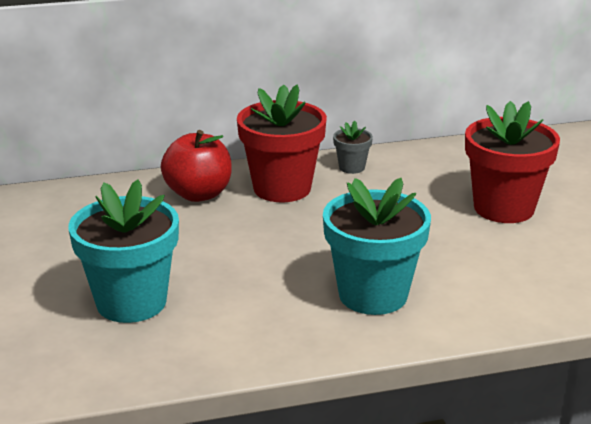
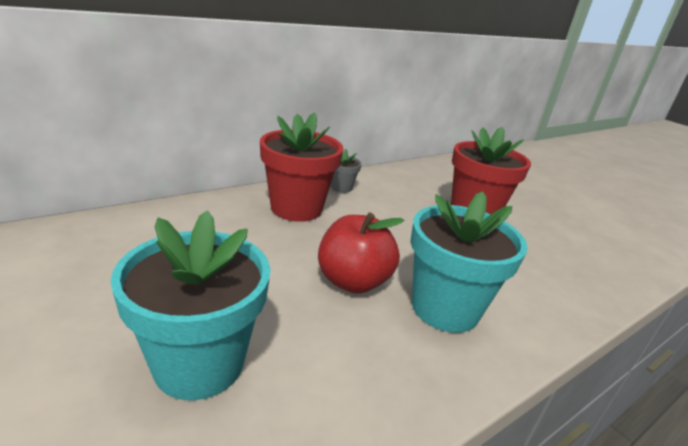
camera: 25 degrees left, 0 degrees up
red apple [161,130,232,202] -> red apple moved to [318,212,404,294]

